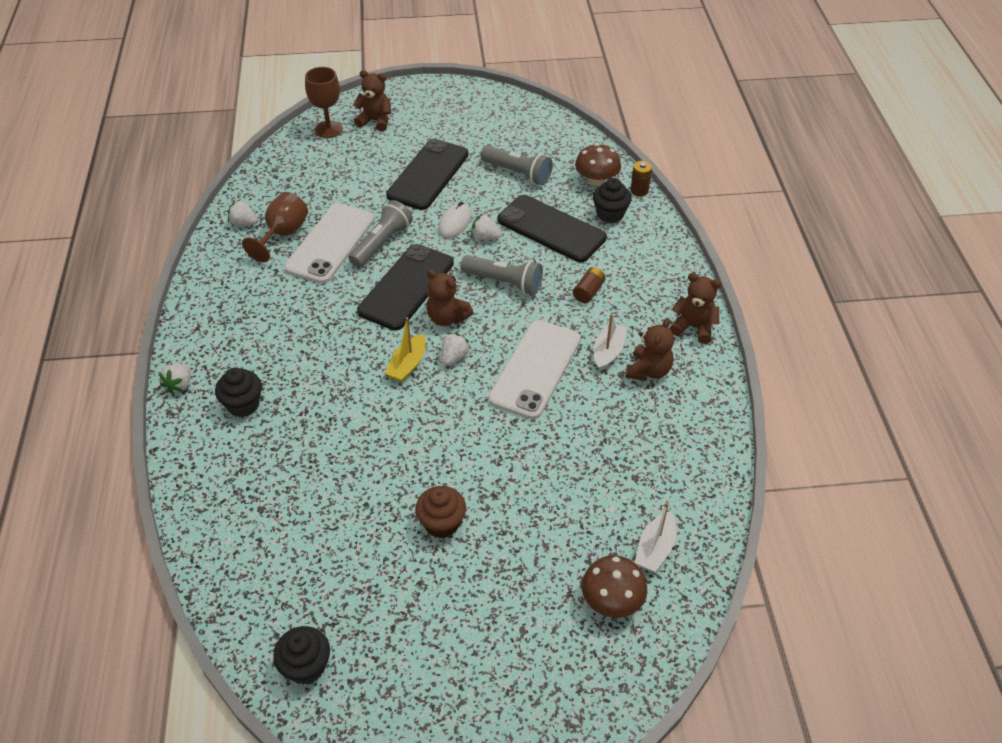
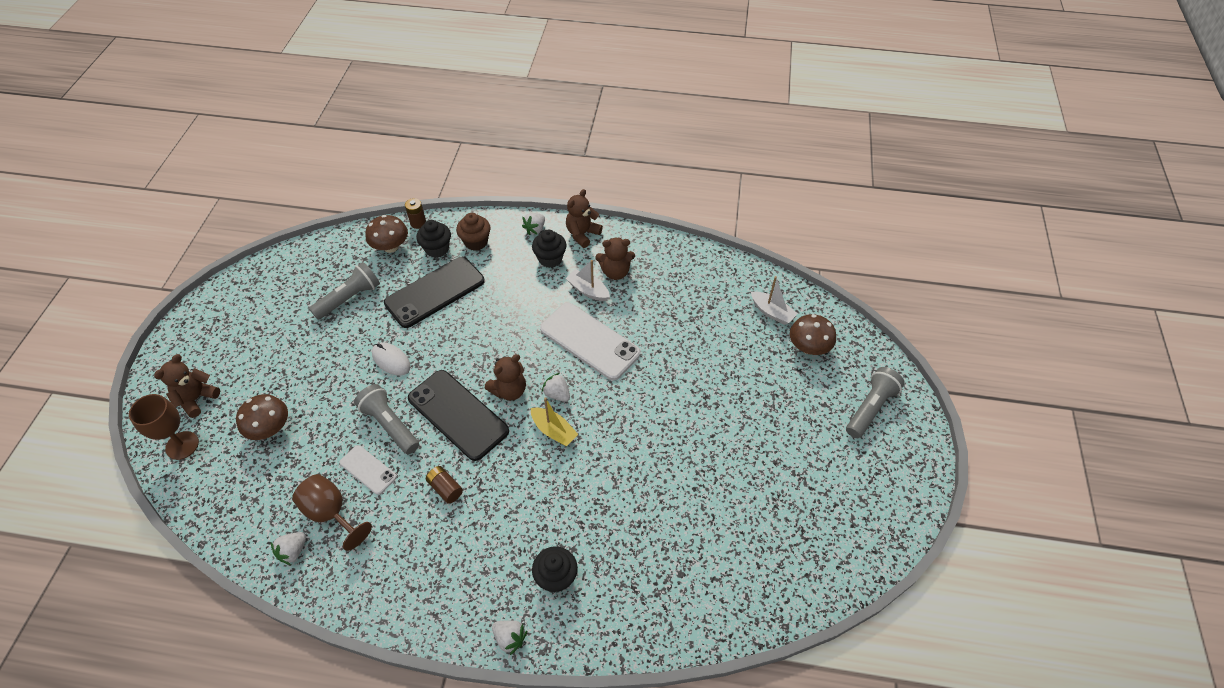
camera: 75 degrees left, 5 degrees up
black cupcake [273,626,330,685] -> black cupcake moved to [532,230,567,268]
white phone [284,203,375,284] -> white phone [340,445,397,495], size x0.52
black phone [386,139,469,210] -> none
brown cupcake [415,486,466,538] -> brown cupcake moved to [456,213,491,251]
grey flashlight [461,255,543,295] -> grey flashlight moved to [846,367,905,438]
white strawberry [471,213,501,240] -> white strawberry moved to [522,213,545,235]
brown battery [573,267,606,303] -> brown battery moved to [426,466,463,504]
brown teddy bear [625,318,674,381] -> brown teddy bear turned 135 degrees clockwise [595,237,635,280]
none -> brown mushroom [236,394,288,440]

